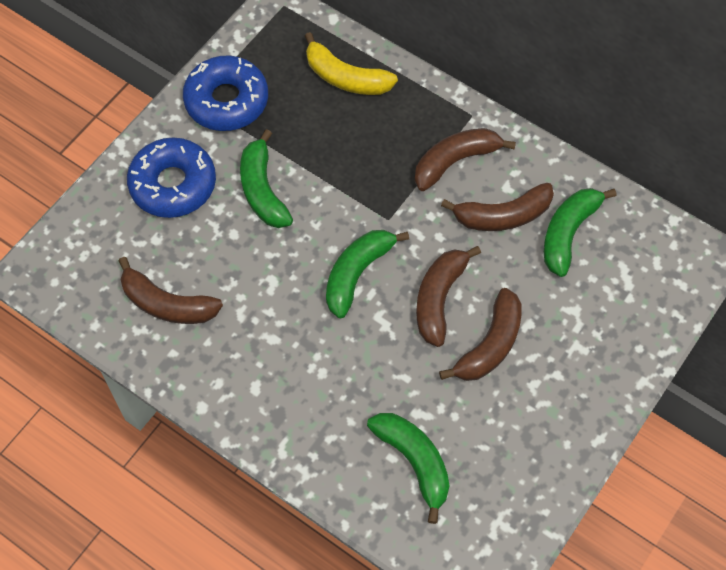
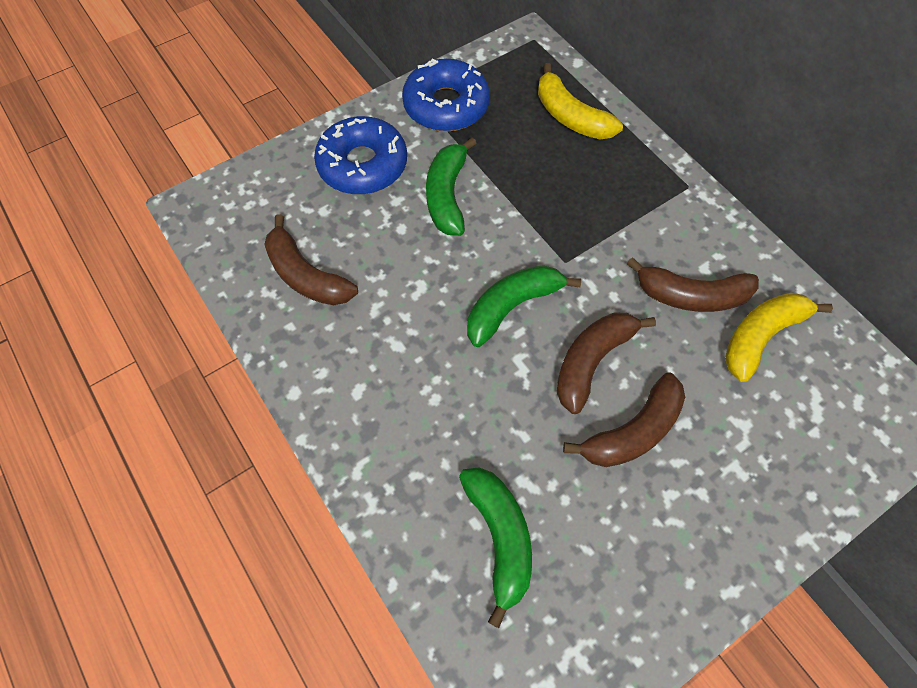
camera: 20 degrees right, 0 degrees up
brown banana [415,128,516,191] -> none
green banana [544,188,617,277] -> yellow banana [725,293,833,382]

